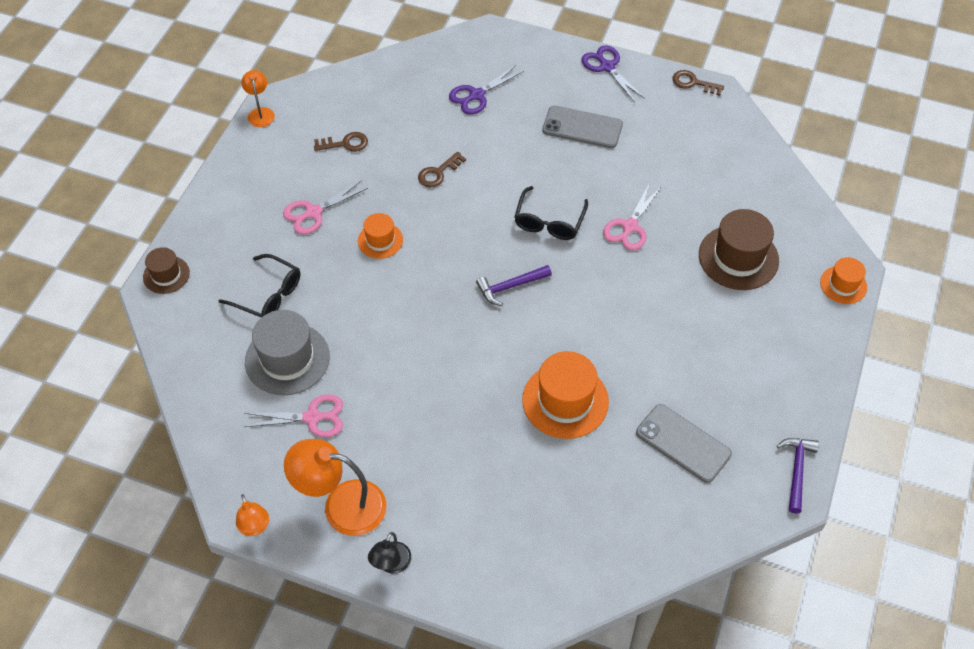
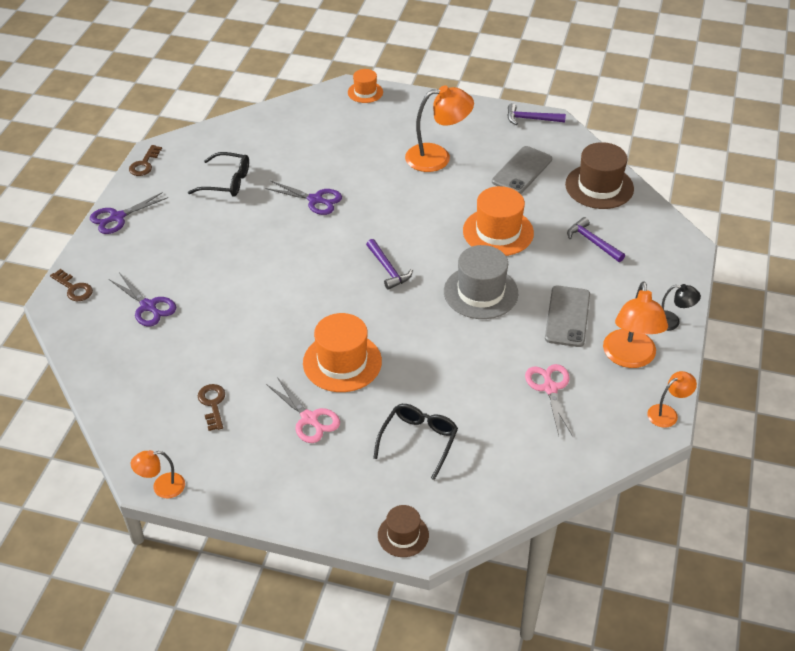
camera: 95 degrees left, 10 degrees down
grey hat [245,310,330,395] -> grey hat moved to [444,245,518,319]
orange hat [358,213,403,259] -> orange hat [303,313,382,392], size x1.75
brown key [418,152,466,188] -> brown key moved to [50,269,93,301]
black glasses [514,186,588,240] -> black glasses moved to [188,152,249,197]
grey phone [542,105,623,148] -> grey phone moved to [545,286,590,347]
pink scissors [603,184,662,250] -> purple scissors [265,181,342,215]
brown hat [699,209,779,290] -> brown hat moved to [565,142,634,209]
none -> orange lamp [405,86,474,172]
none -> purple hammer [567,217,625,262]

